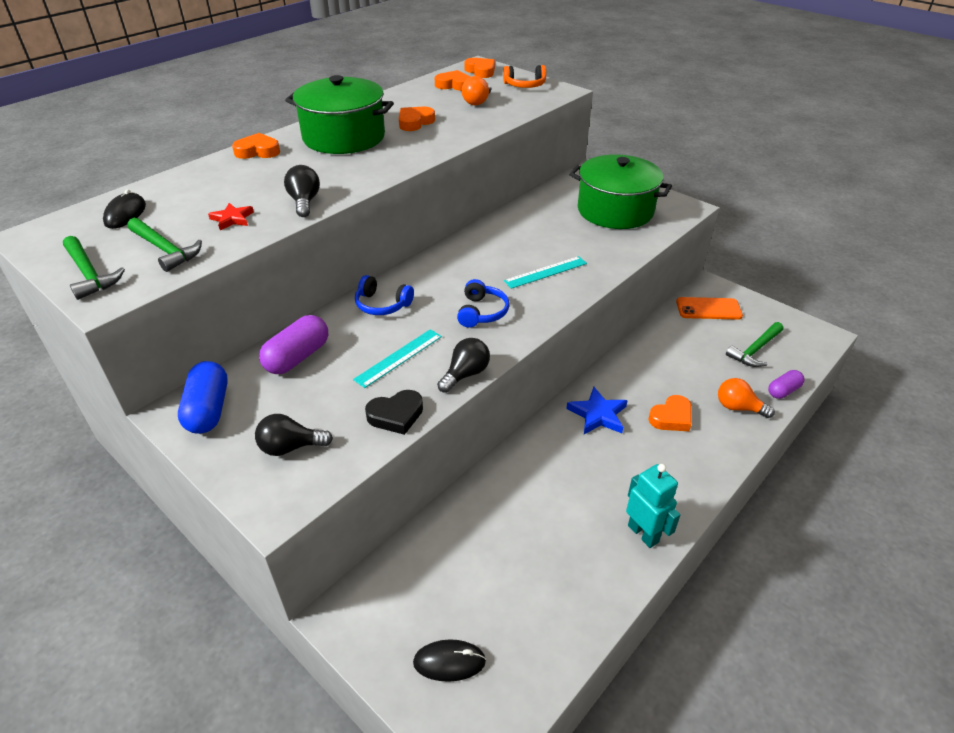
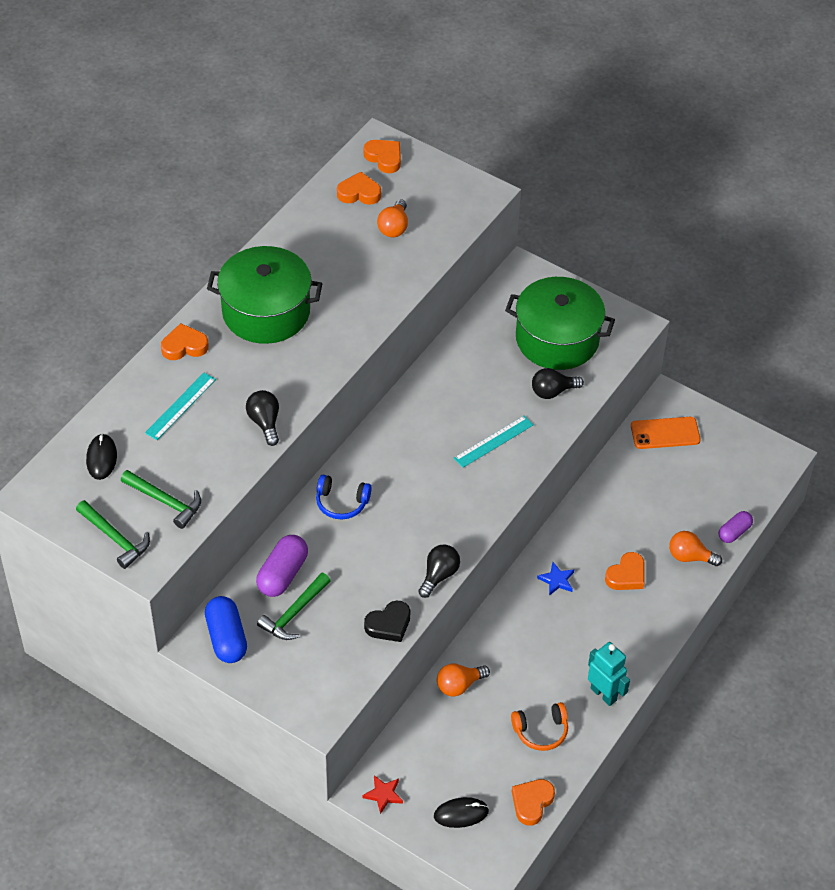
camera: 10 degrees left, 10 degrees up
red star [208,203,254,230] -> red star moved to [362,775,403,814]
black light bulb [255,414,333,456] -> black light bulb moved to [532,368,584,399]
turquoise ruler [353,329,442,388] -> turquoise ruler moved to [145,373,216,440]
orange heart [399,107,435,131] -> orange heart moved to [512,779,555,826]
blue headphones [457,279,509,328] -> none
orange headphones [503,65,546,88] -> orange headphones moved to [511,702,568,751]
blue star [566,387,628,434] -> blue star [537,562,574,596], size x0.64
green hammer [726,322,783,367] -> green hammer moved to [257,573,331,640]
none -> orange light bulb [437,664,490,697]

